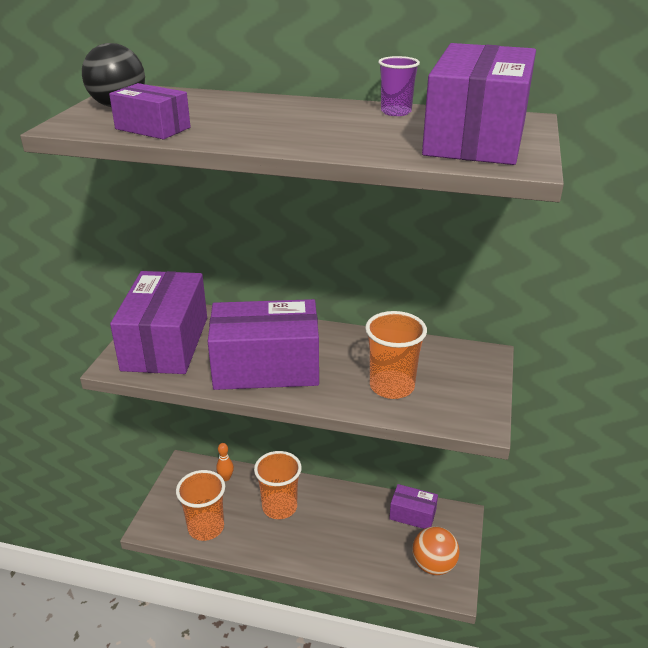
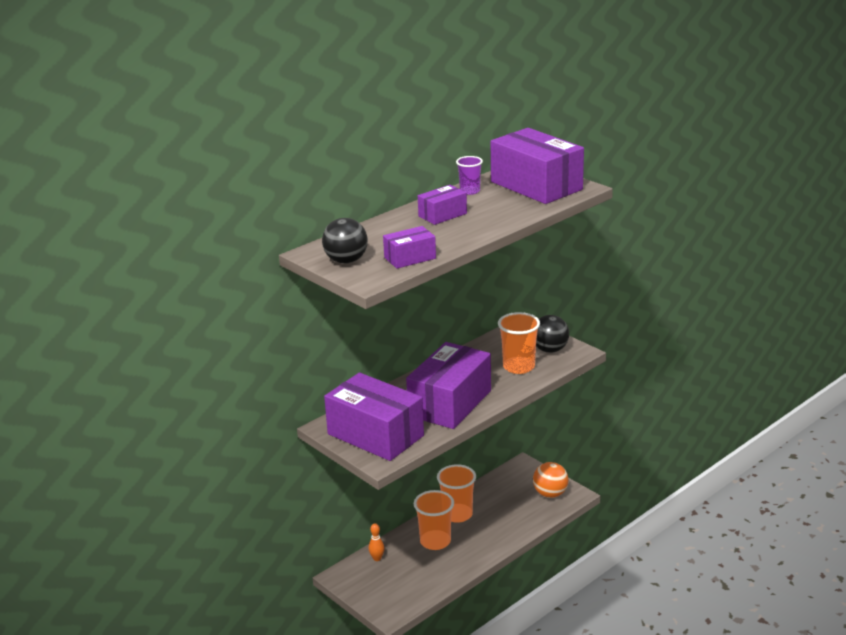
camera: 55 degrees left, 5 degrees down
orange cup [176,470,225,541] -> orange cup moved to [437,464,476,523]
purple box [389,484,438,529] -> purple box moved to [418,185,467,225]
none -> black ball [536,315,569,353]

